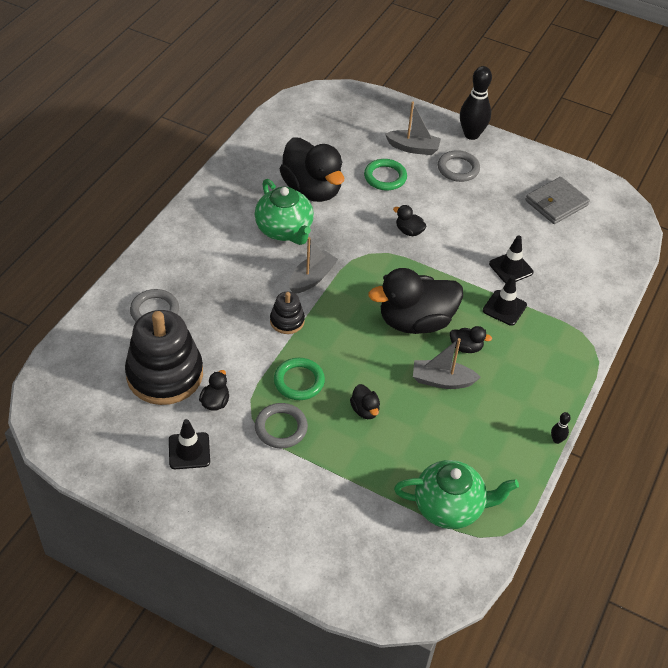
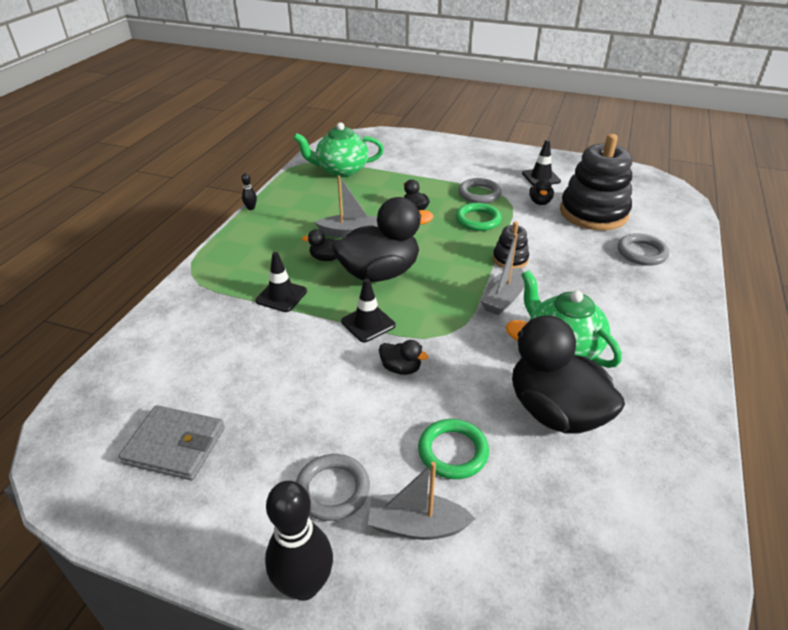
camera: 175 degrees right, 10 degrees down
black traffic cone [489,235,533,284] -> black traffic cone moved to [341,278,396,342]
grey wallet [525,177,590,224] -> grey wallet turned 60 degrees clockwise [118,405,225,480]

